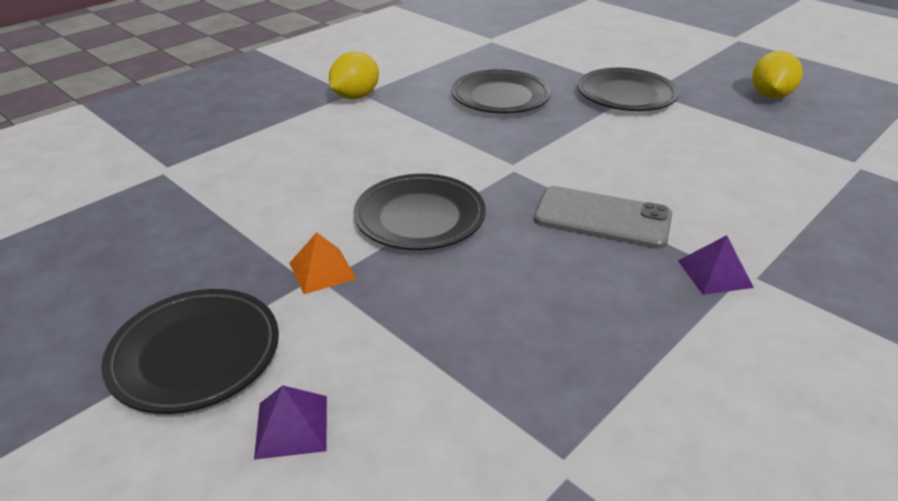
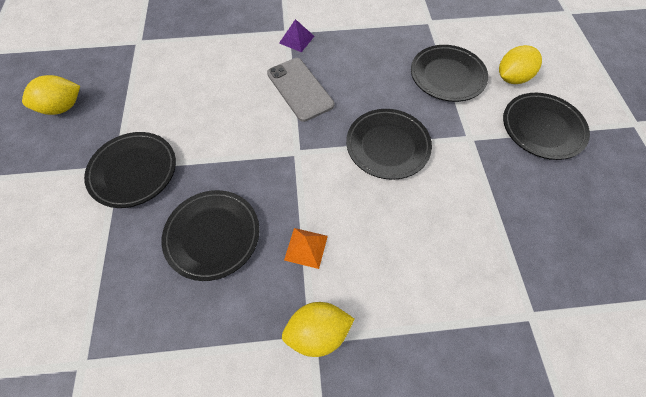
camera: 140 degrees left, 25 degrees up
purple pyramid [254,385,327,460] -> yellow lemon [499,45,542,84]
orange pyramid [289,232,356,294] -> orange pyramid moved to [284,228,328,269]
none -> black plate [411,45,488,102]

